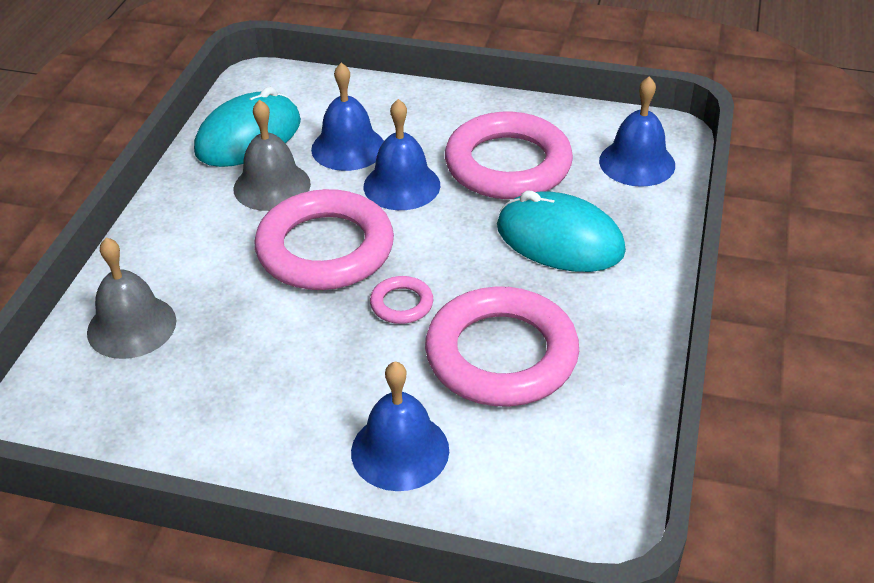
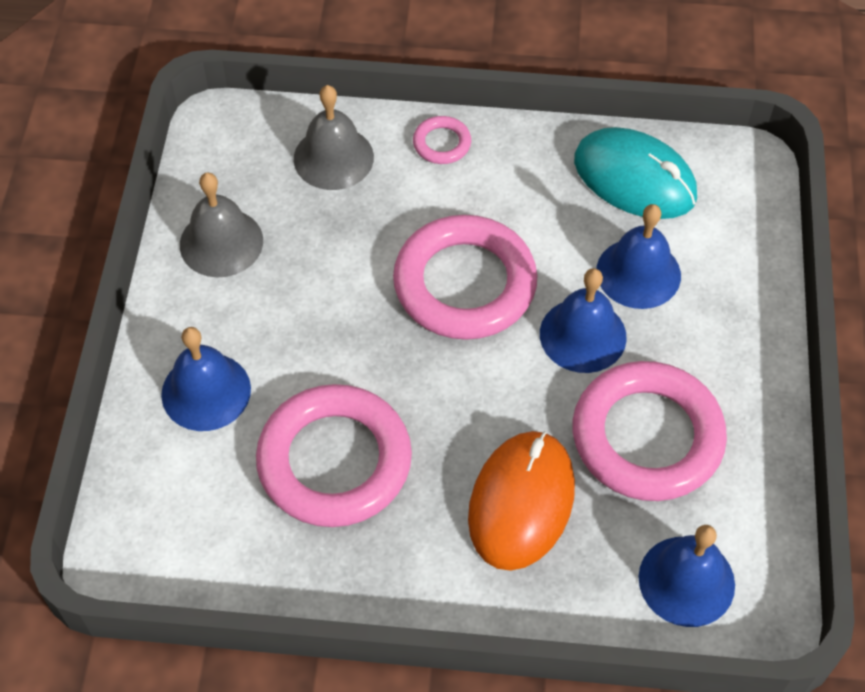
camera: 80 degrees right, 15 degrees up
grey bell [234,100,311,211] -> grey bell moved to [180,172,263,277]
pink ring [370,276,433,324] -> pink ring moved to [413,116,471,164]
turquoise mouse [497,190,626,272] -> orange mouse [468,431,575,571]

